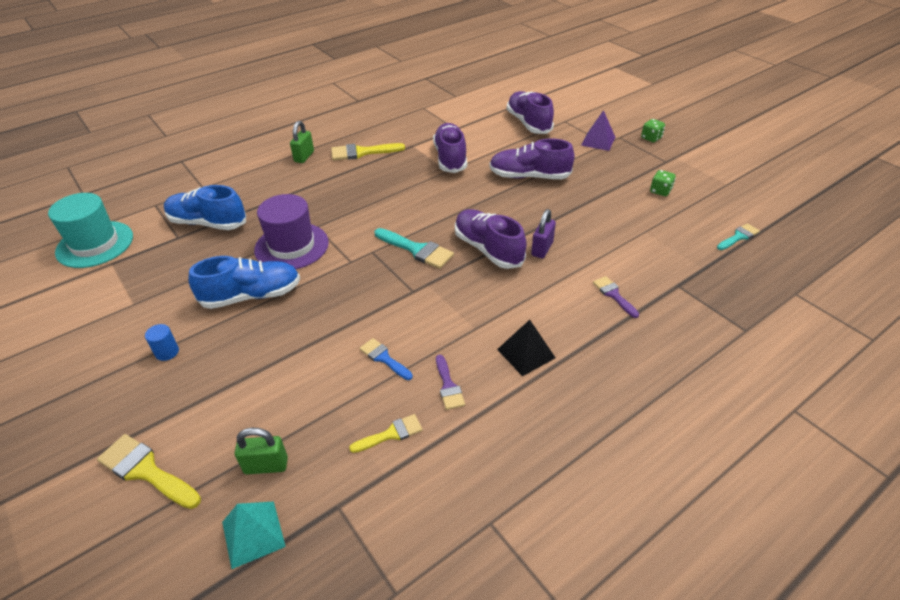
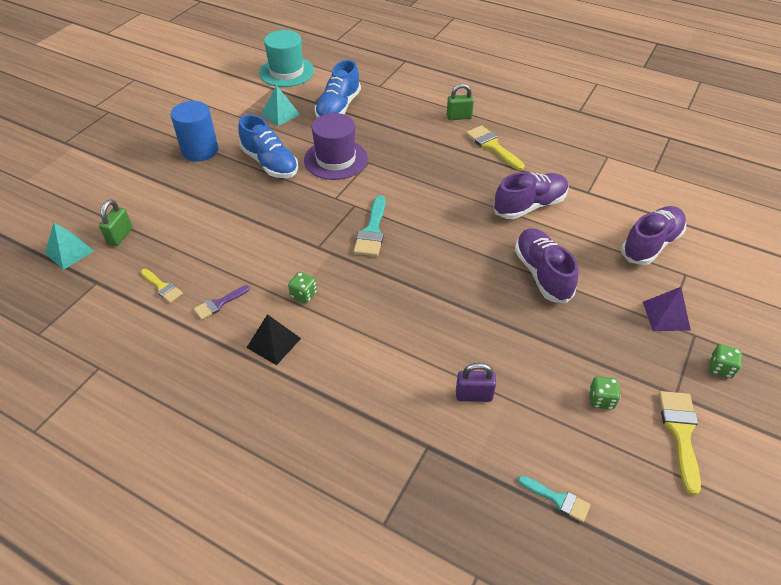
camera: 65 degrees right, 5 degrees up
yellow brush [97,434,201,509] -> yellow brush moved to [659,391,701,495]
blue cylinder [145,324,179,361] -> blue cylinder [170,101,218,162], size x2.18
blue shoe [164,185,246,230] -> blue shoe turned 150 degrees counterclockwise [315,60,361,118]
green padlock [235,428,288,474] -> green padlock turned 45 degrees clockwise [99,200,133,246]
blue brush [360,338,413,380] -> none
purple shoe [455,209,526,269] -> none
purple padlock [531,209,556,258] -> purple padlock moved to [456,363,496,402]
purple brush [593,276,639,318] -> none
none -> turquoise pyramid [262,85,300,126]
none -> green dice [288,272,317,303]

